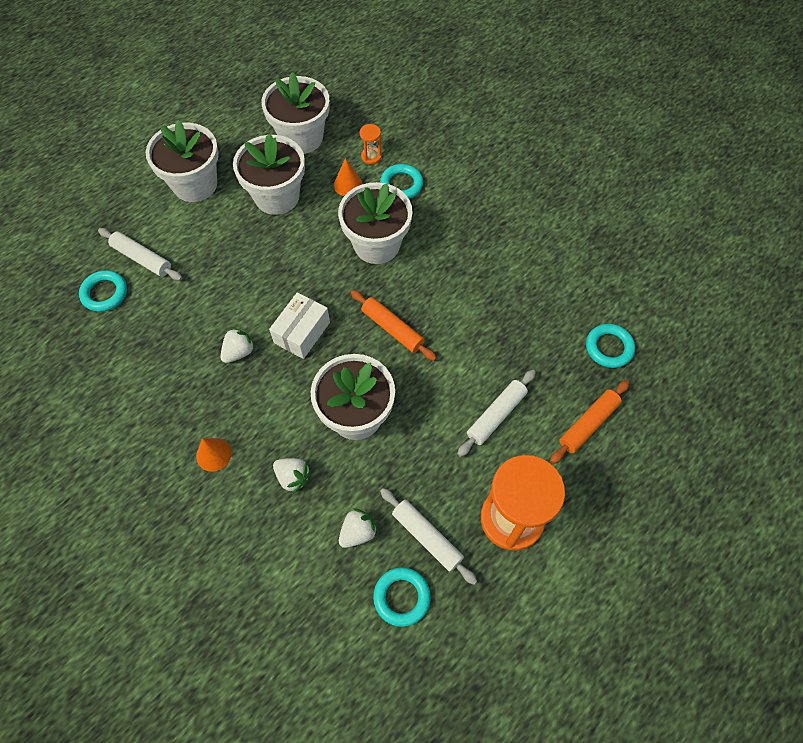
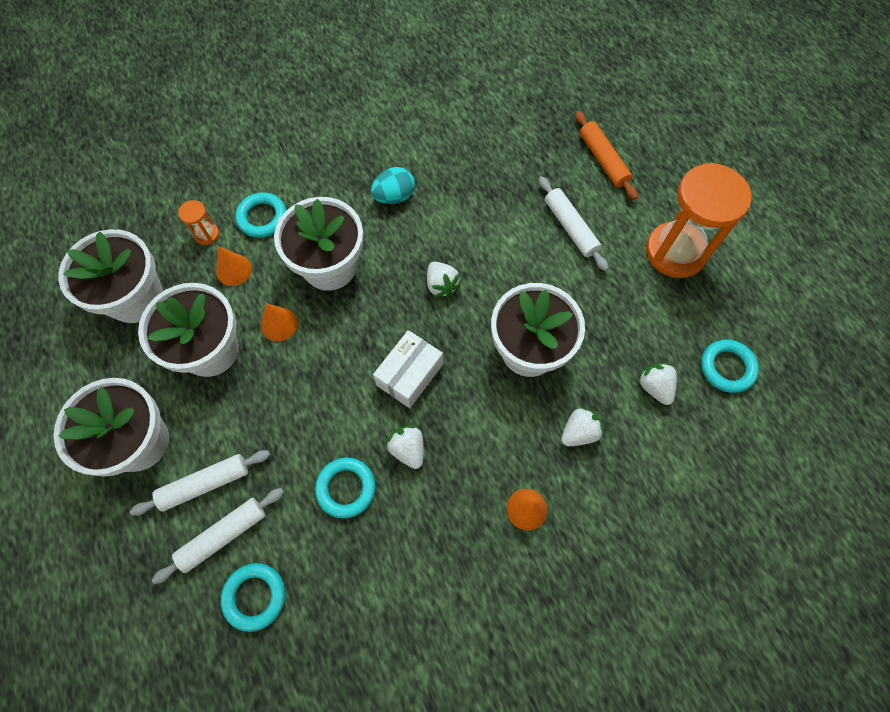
camera: 70 degrees left, 5 degrees up
white box [269,292,330,359] -> white box turned 75 degrees clockwise [373,330,443,408]
orange rolling pin [351,290,437,361] -> white strawberry [427,262,461,298]
white rolling pin [380,488,477,585] -> white rolling pin moved to [130,450,270,516]
turquoise ring [586,324,635,368] -> turquoise ring moved to [315,458,375,518]
none -> orange cone [261,303,297,341]
none -> turquoise egg [371,167,415,204]

